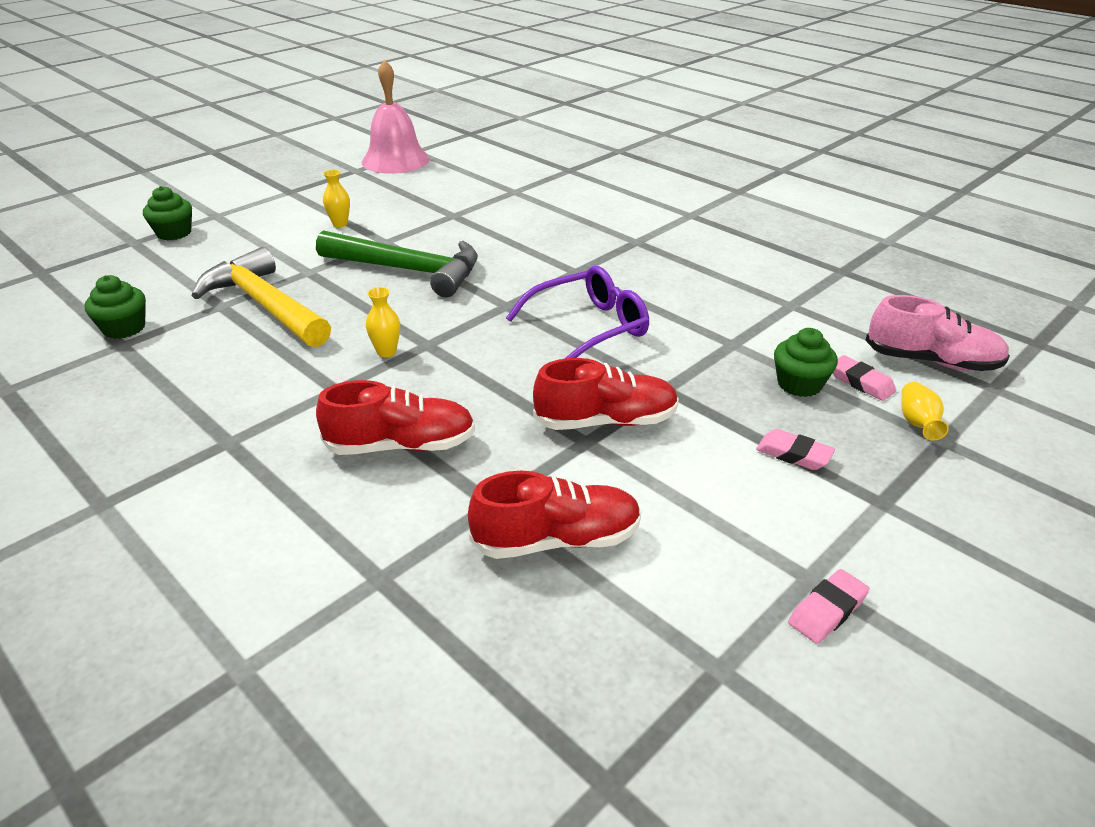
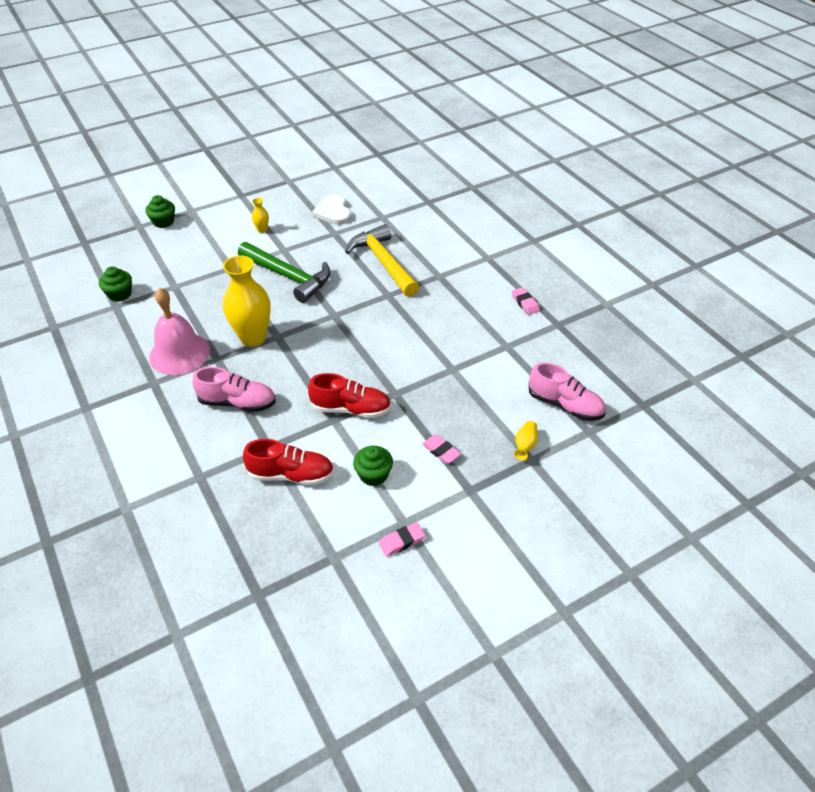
camera: 15 degrees right, 10 degrees up
yellow hammer [191,247,331,347] -> yellow hammer moved to [345,224,419,297]
red shoe [316,380,475,455] -> pink shoe [192,367,276,412]
pink bell [362,60,430,174] -> pink bell moved to [149,288,210,375]
yellow vase [366,287,400,357] -> yellow vase [223,255,271,347], size x2.33
purple glasses [506,266,649,359] -> none
green cupcake [774,328,838,397] -> green cupcake moved to [353,446,393,486]
pink eraser [833,355,896,401] -> pink eraser moved to [512,287,540,315]
none -> white heart [312,195,351,225]

